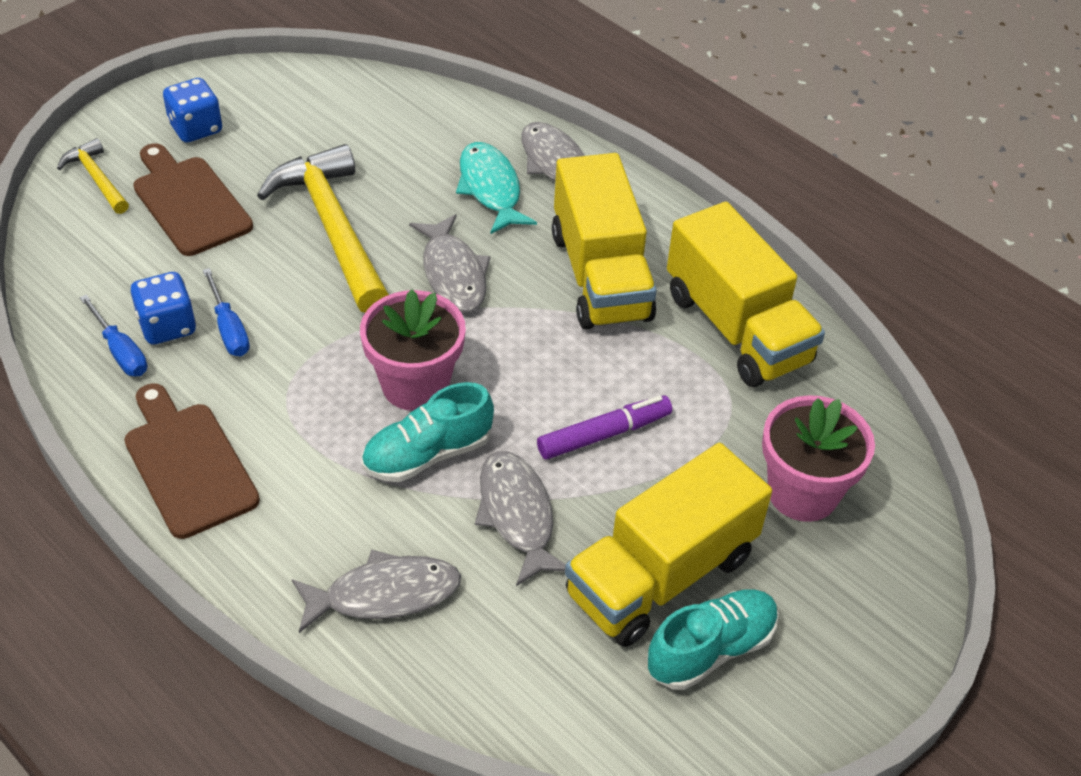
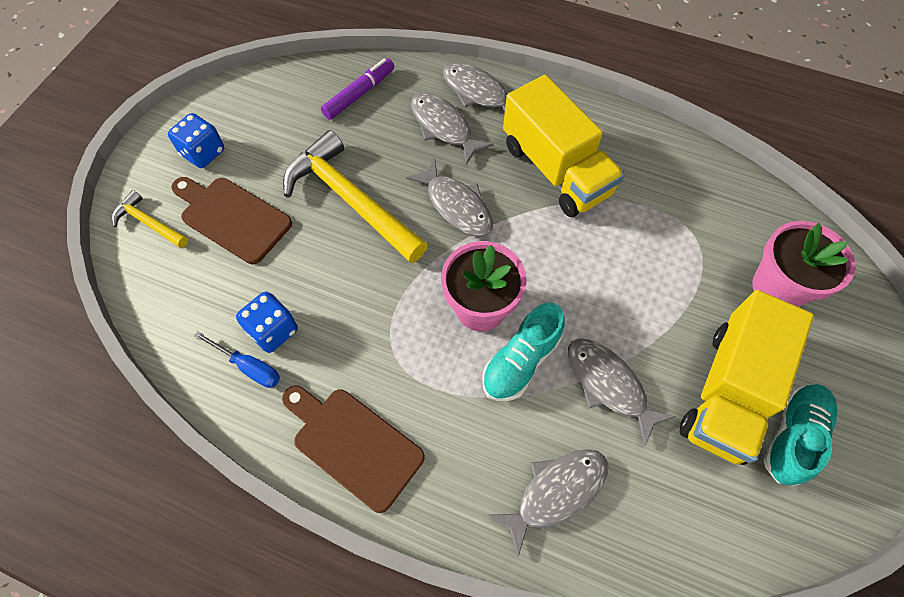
camera: 20 degrees left, 15 degrees up
blue screwdriver [203,268,250,356] -> none
turquoise fish [456,142,537,234] -> grey fish [411,93,494,165]
purple marker [537,395,672,460] -> purple marker moved to [321,58,394,120]
yellow truck [667,202,825,387] -> none

